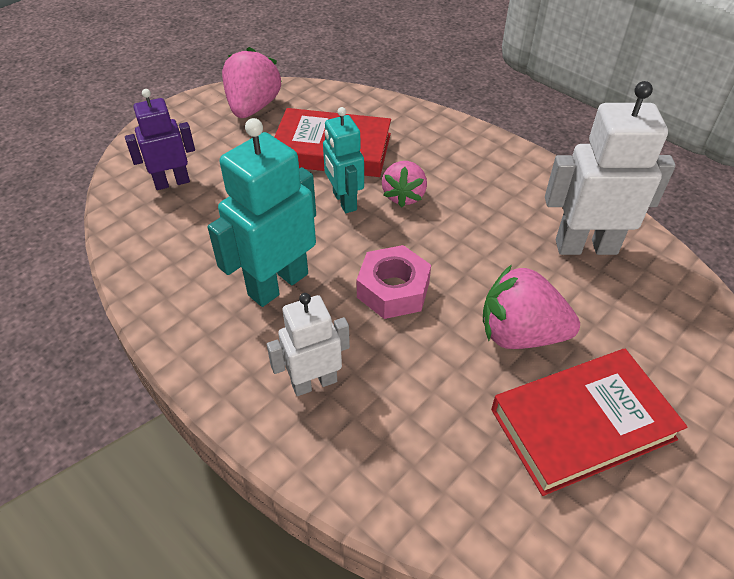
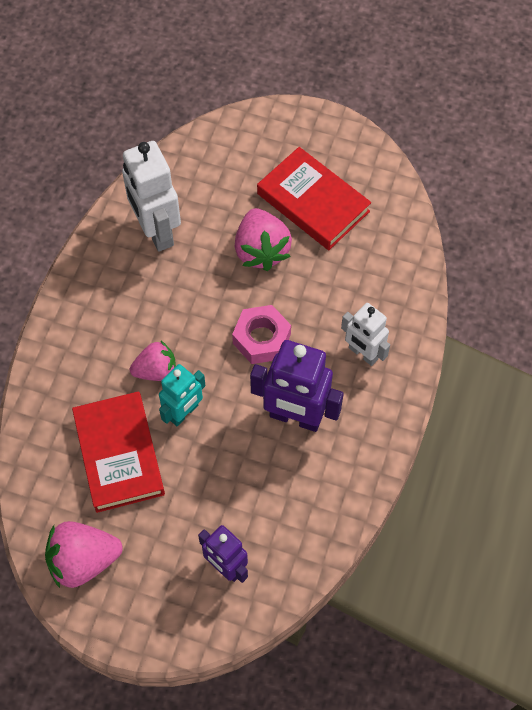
camera: 115 degrees left, 15 degrees up
turquoise robot [208,118,316,307] -> purple robot [250,340,344,432]

